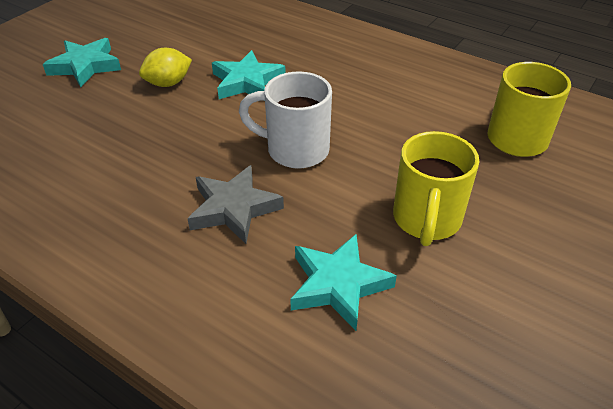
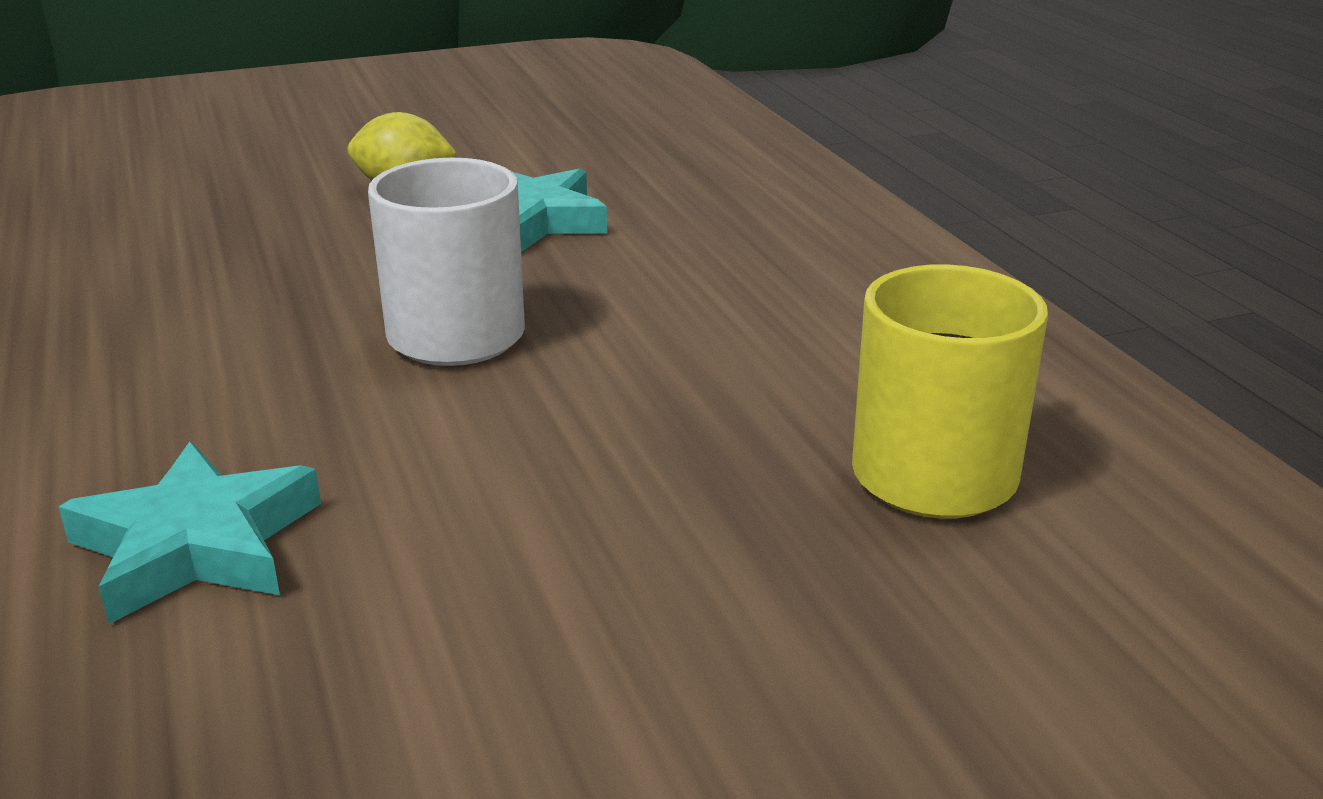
camera: 35 degrees right, 15 degrees down
turquoise star [43,38,121,87] -> none
grey star [187,165,284,244] -> none
yellow mug [393,131,479,246] -> none

